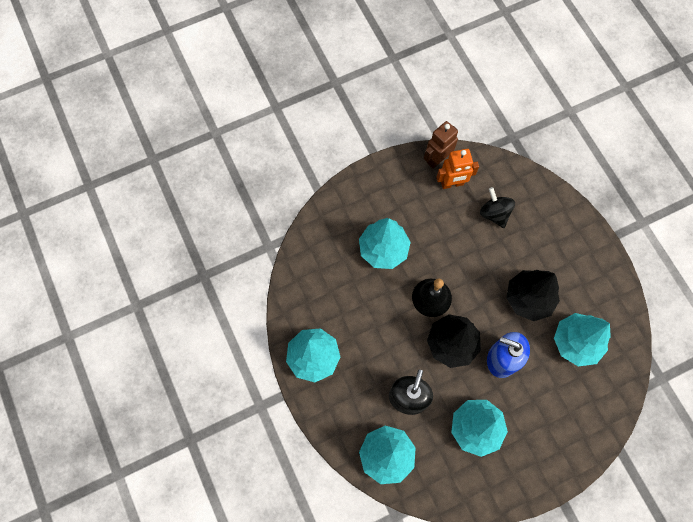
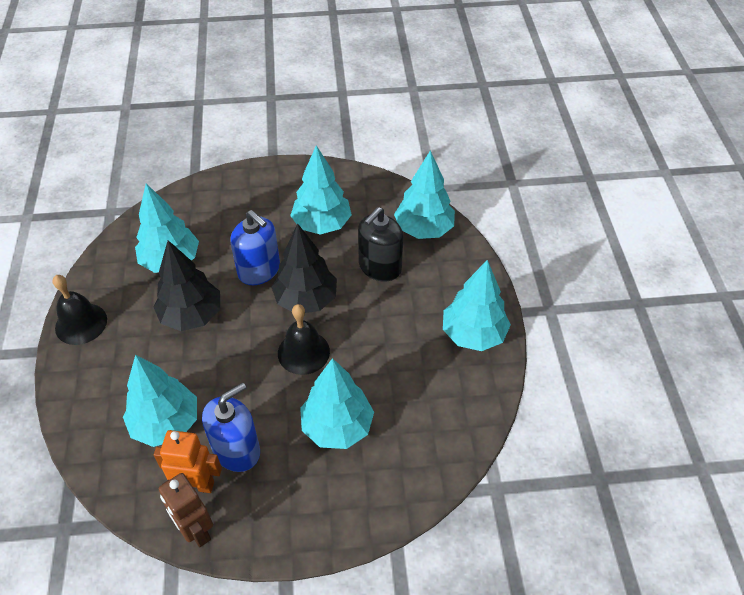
camera: 160 degrees left, 20 degrees down
brown robot [424,121,458,168] -> brown robot turned 75 degrees clockwise [159,473,213,547]
black spinning top [480,187,515,228] -> turquoise tree [123,355,197,447]
none -> black bell [53,275,107,345]
none -> blue soap dispenser [202,383,260,472]

